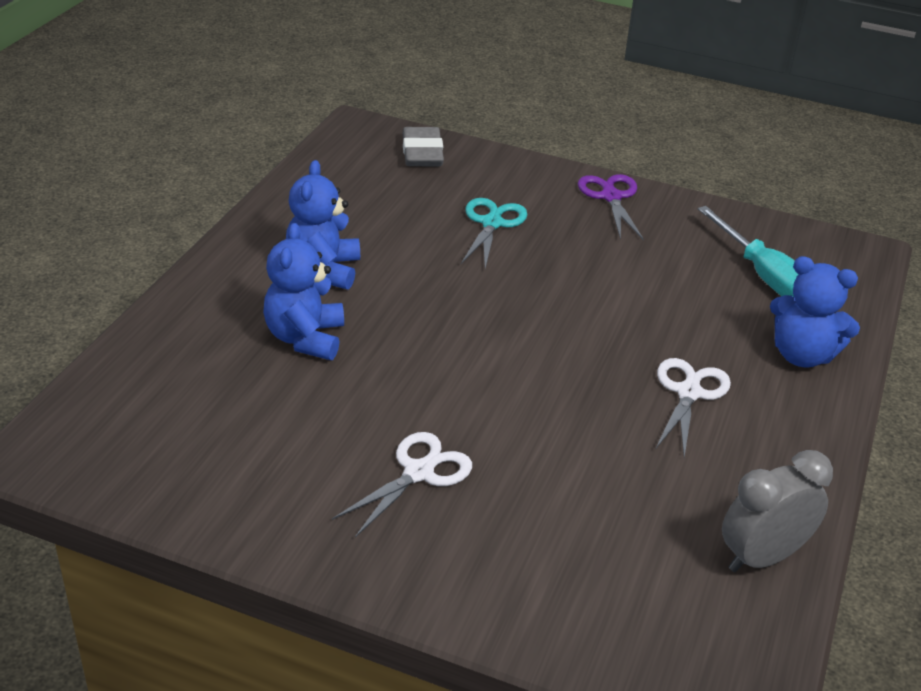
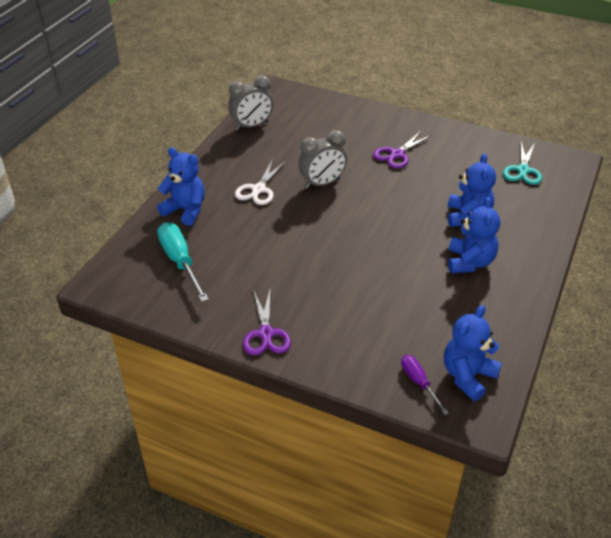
camera: 175 degrees left, 5 degrees up
white scissors [332,432,472,537] -> purple scissors [373,131,432,168]
grey eraser [403,127,444,166] -> purple screwdriver [401,355,449,415]
turquoise scissors [461,198,527,268] -> turquoise scissors moved to [503,142,542,185]
none -> grey clock [298,130,347,189]
none -> blue teddy bear [444,305,502,401]

